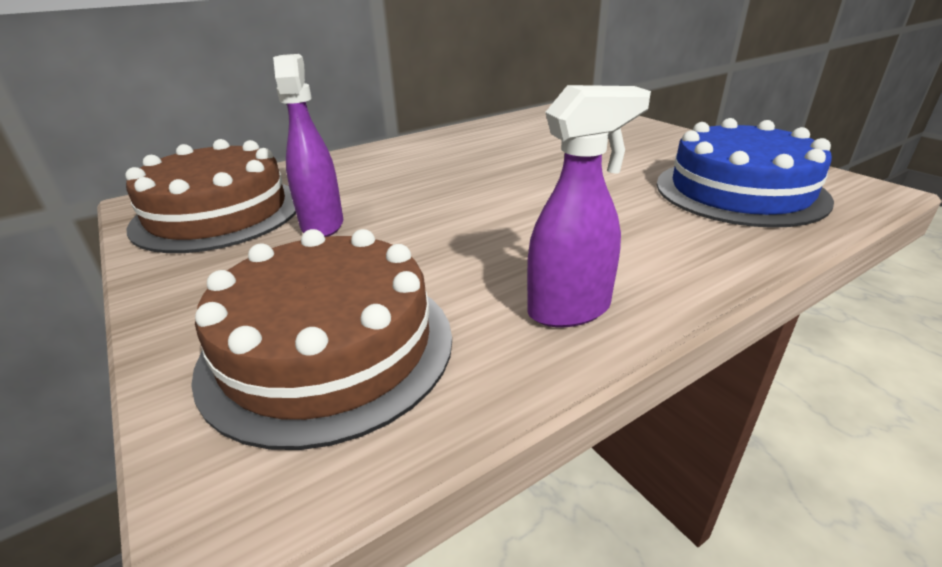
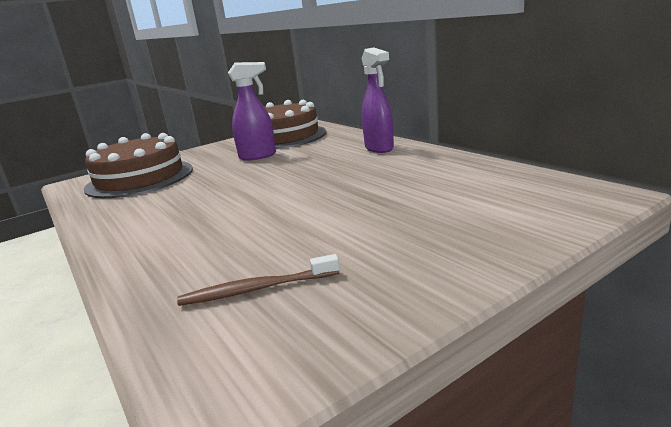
camera: 90 degrees right, 10 degrees down
purple spray bottle [527,85,651,327] -> purple spray bottle moved to [361,48,394,153]
blue cake [657,118,834,228] -> brown toothbrush [177,254,340,306]

